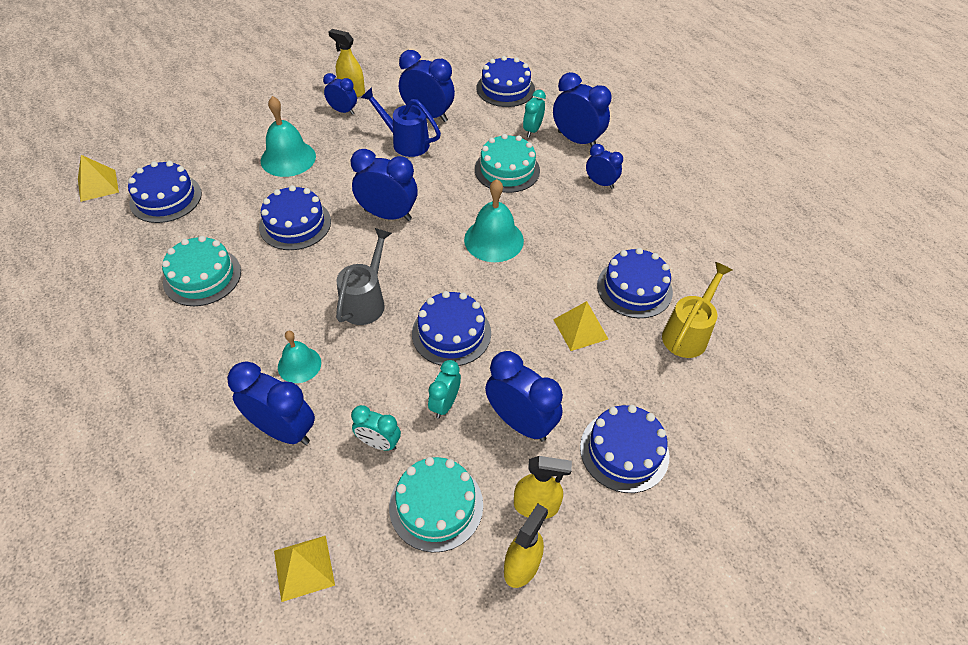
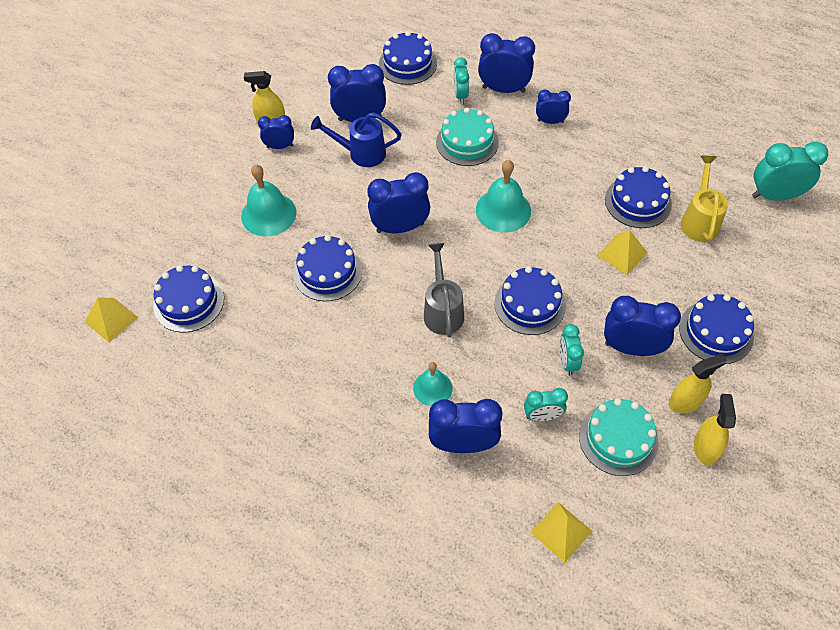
camera: 25 degrees left, 5 degrees up
turquoise cake [162,236,241,306] -> none
none -> turquoise clock [752,142,829,201]

